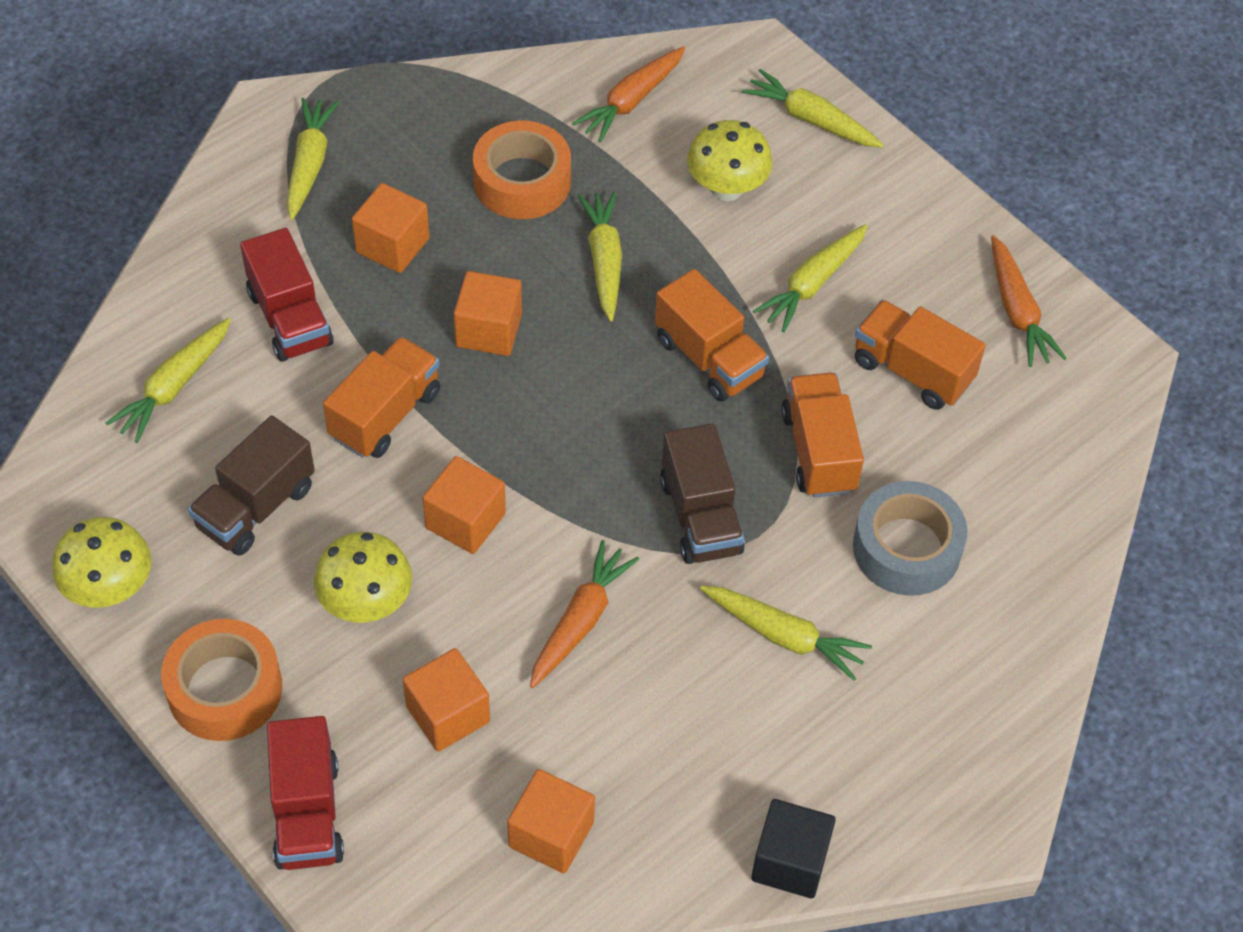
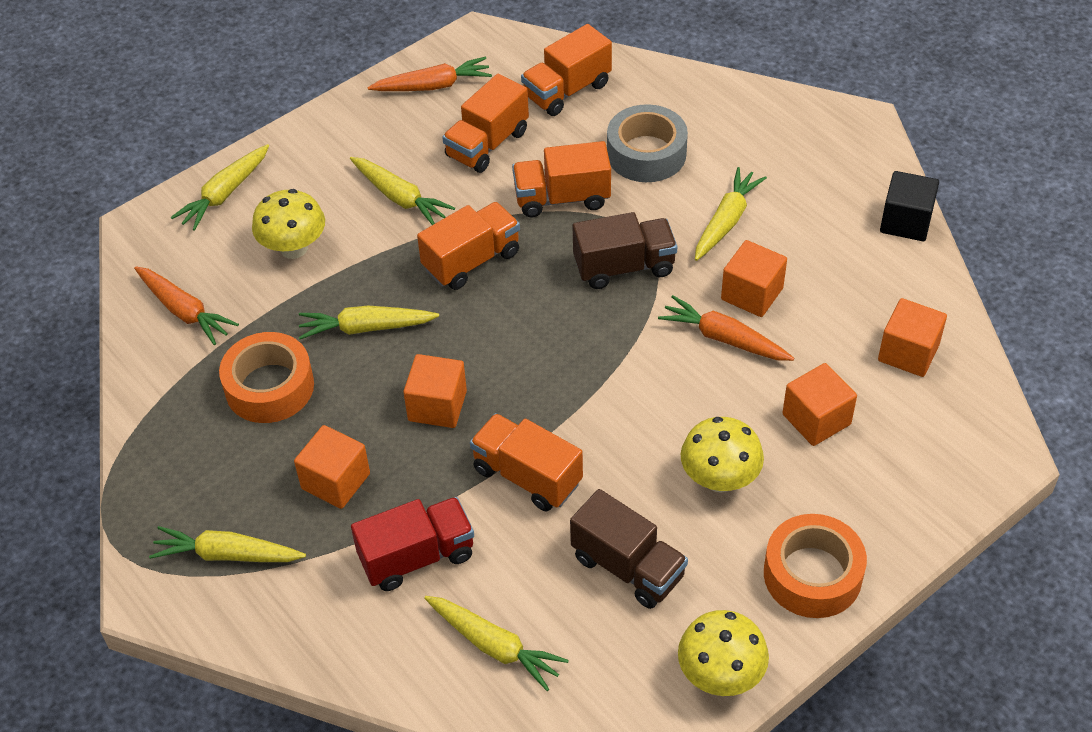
camera: 85 degrees left, 5 degrees down
red truck [267,716,344,870] -> none
orange cube [423,456,506,554] -> orange cube moved to [721,240,787,317]
none -> orange truck [521,24,612,116]

